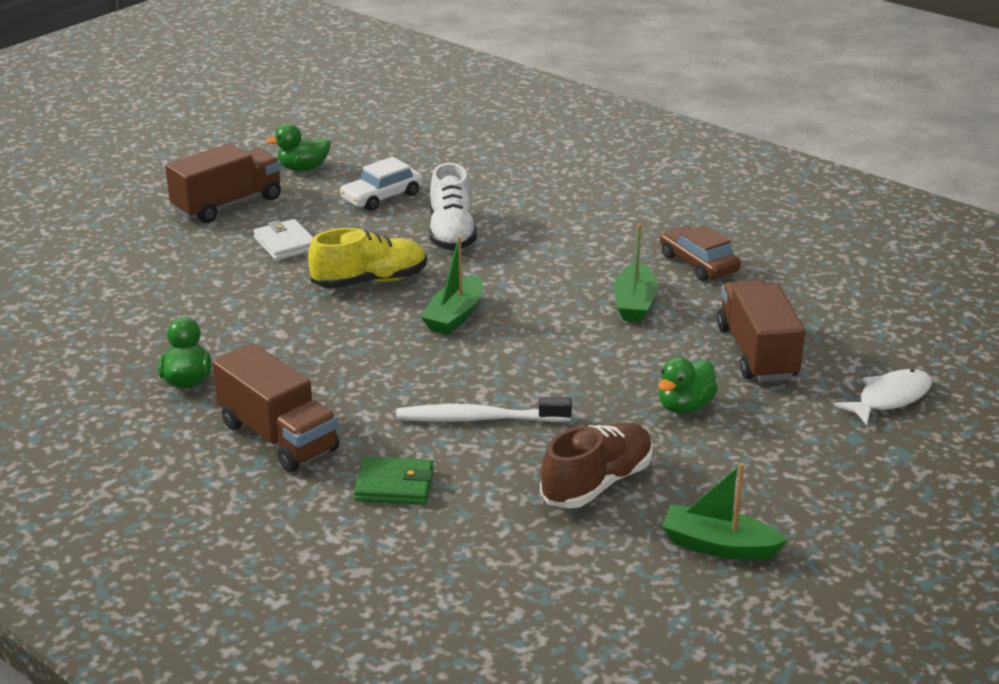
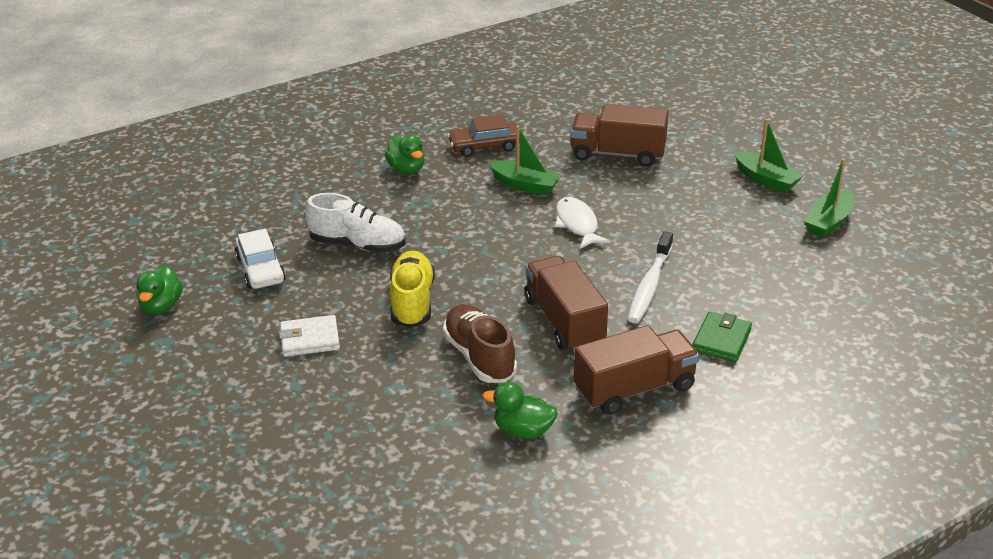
camera: 70 degrees left, 5 degrees up
brown truck [165,143,281,223] -> brown truck moved to [524,256,608,352]
green boat [421,236,483,335] -> green boat moved to [734,119,804,193]
brown shoe [540,423,653,509] -> brown shoe moved to [443,304,517,383]
green duck [658,357,718,413] -> green duck moved to [385,135,425,174]
white fish [834,369,932,425] -> white fish moved to [555,197,610,249]

